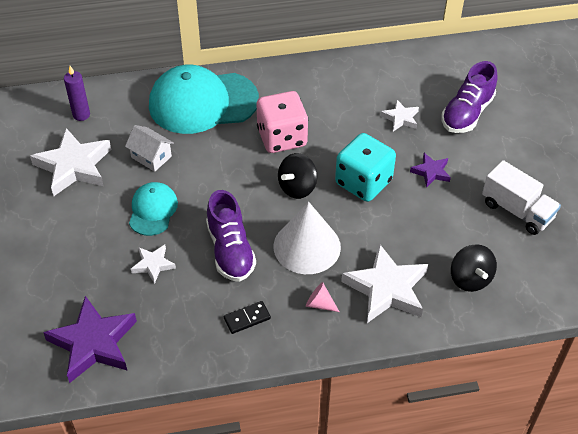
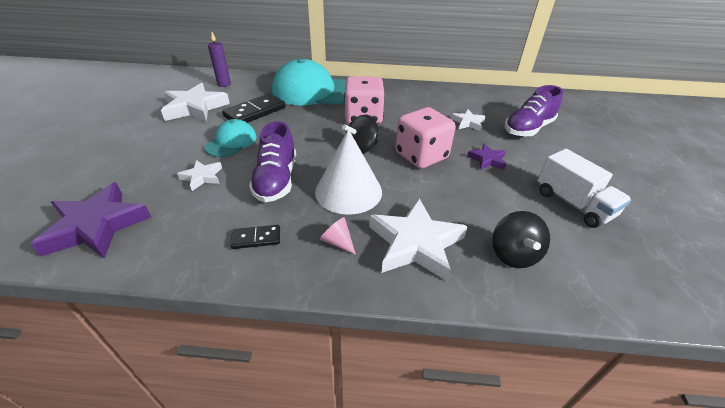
camera: 15 degrees right, 10 degrees down
white house [125,125,174,172] -> black domino [222,93,286,123]
turquoise dice [335,133,396,202] -> pink dice [396,107,456,169]

